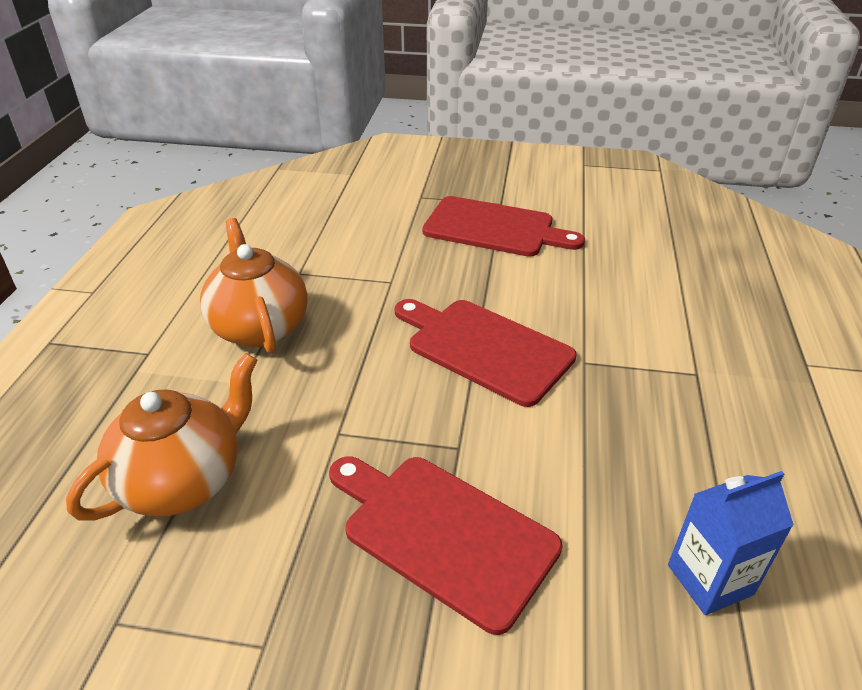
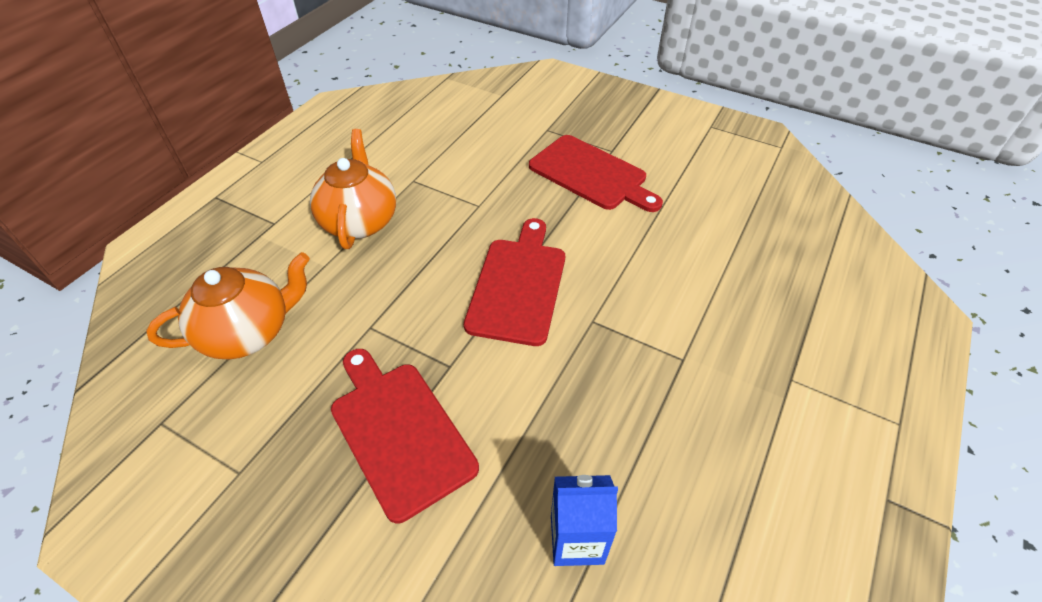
camera: 20 degrees right, 10 degrees up
red cutting board [395,299,577,407] -> red cutting board turned 45 degrees clockwise [464,218,565,346]

